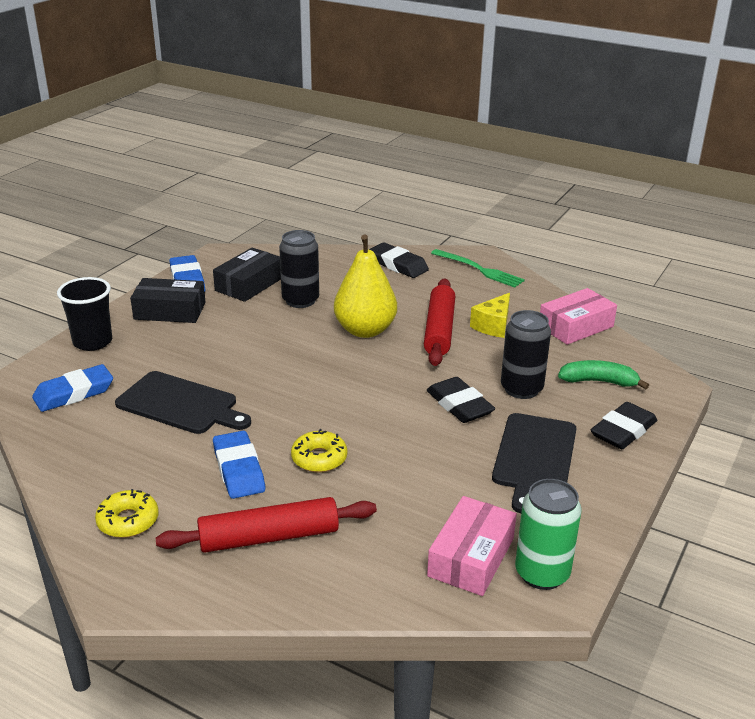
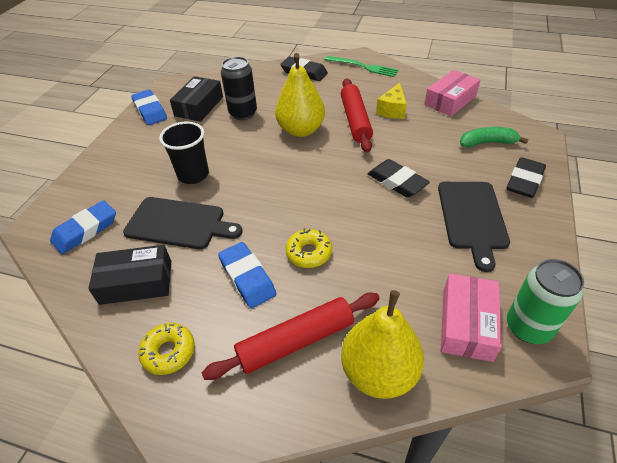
camera: 10 degrees left, 15 degrees up
black cup [57,277,112,351] -> black cup moved to [159,121,209,184]
black box [130,278,206,323] -> black box moved to [88,245,171,305]
black can [501,310,551,399] -> none
none -> yellow pear [341,290,424,399]

